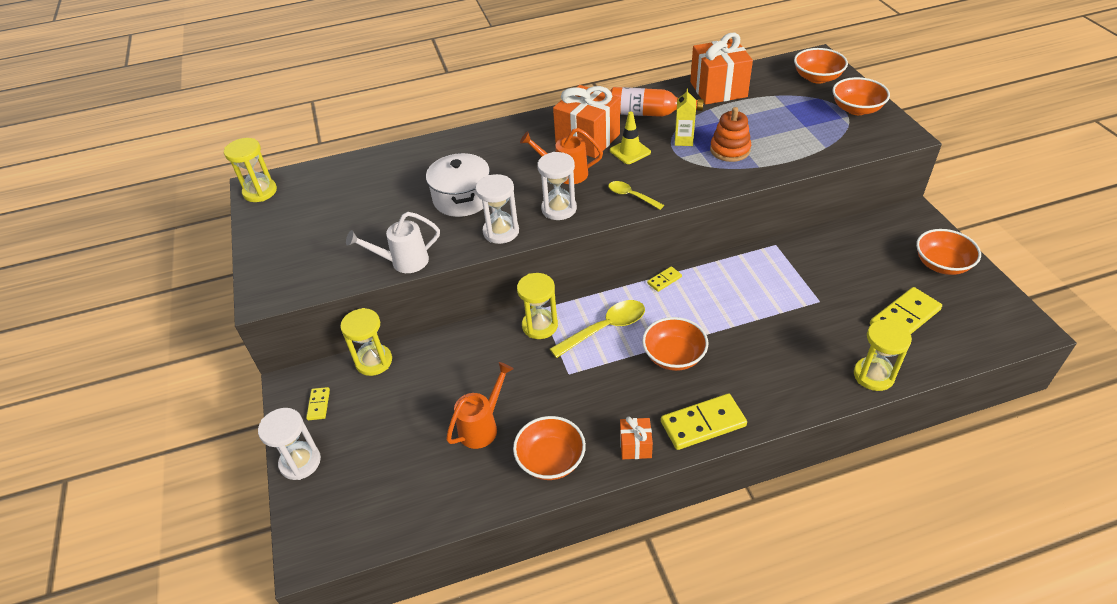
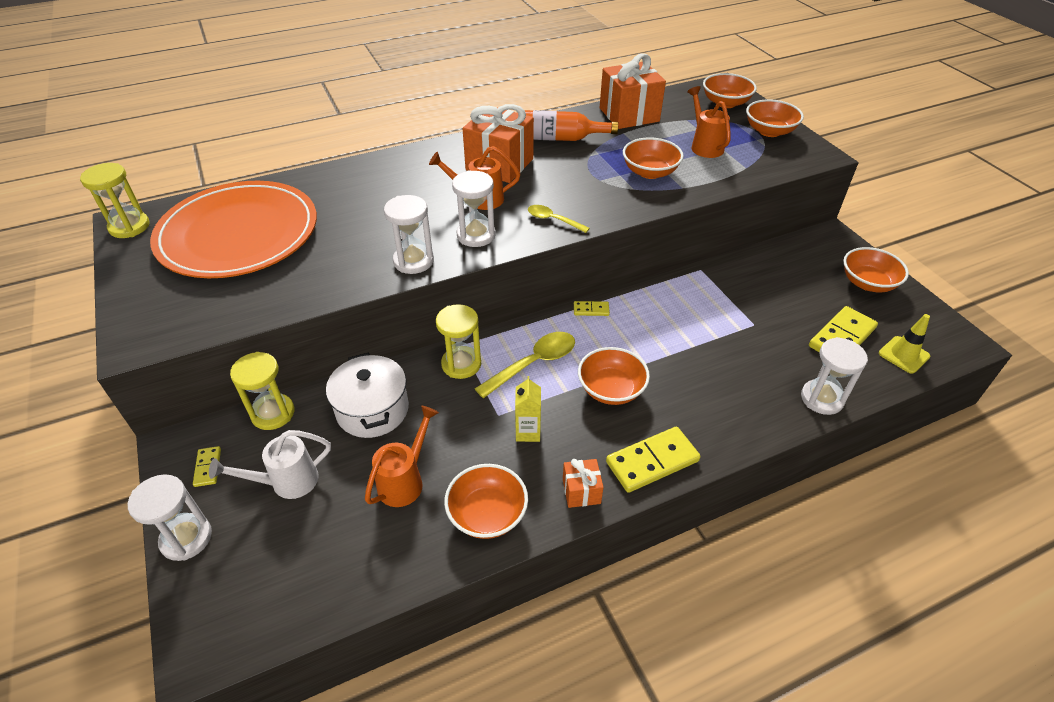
camera: 10 degrees left, 0 degrees up
white watering can [346,212,440,273] -> white watering can moved to [209,430,331,499]
white pot [426,153,490,217] -> white pot moved to [326,353,409,438]
yellow traffic cone [610,111,651,164] -> yellow traffic cone moved to [879,314,930,374]
yellow domino [647,266,682,292] -> yellow domino turned 45 degrees clockwise [574,301,610,316]
yellow carton [675,89,696,146] -> yellow carton moved to [515,376,541,442]
orange stacking toy [710,107,751,162] -> orange bowl [623,137,684,179]
yellow hourglass [854,319,912,391] -> white hourglass [801,337,868,415]
none -> orange plate [150,181,317,278]
none -> orange watering can [687,86,731,158]

